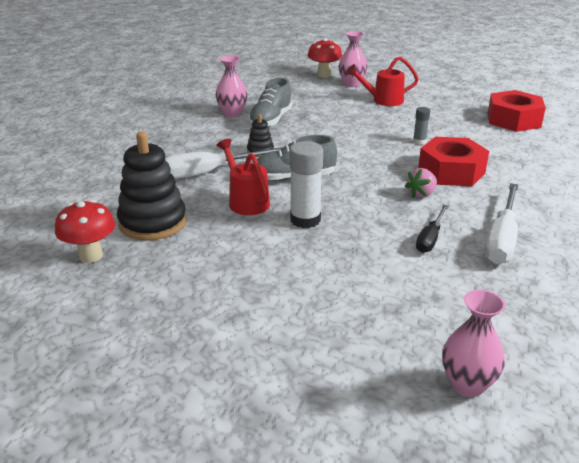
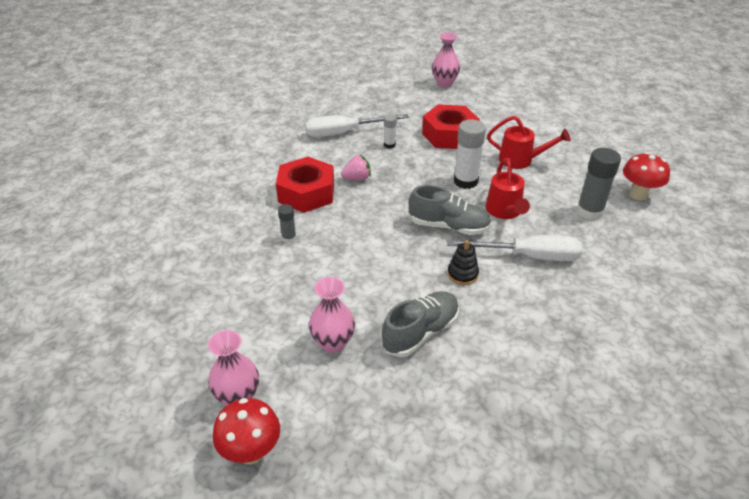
camera: 155 degrees left, 10 degrees up
black stacking toy [117,132,186,241] -> grey glue stick [577,148,621,220]
pink vase [215,55,248,117] -> pink vase moved to [309,277,355,353]
red watering can [347,57,419,106] -> red watering can moved to [487,116,571,169]
black screwdriver [416,205,448,253] -> white glue stick [384,114,397,148]
white screwdriver [484,183,518,264] -> white screwdriver turned 150 degrees counterclockwise [305,114,409,137]
red nut [488,90,546,132] -> red nut moved to [422,104,480,149]

